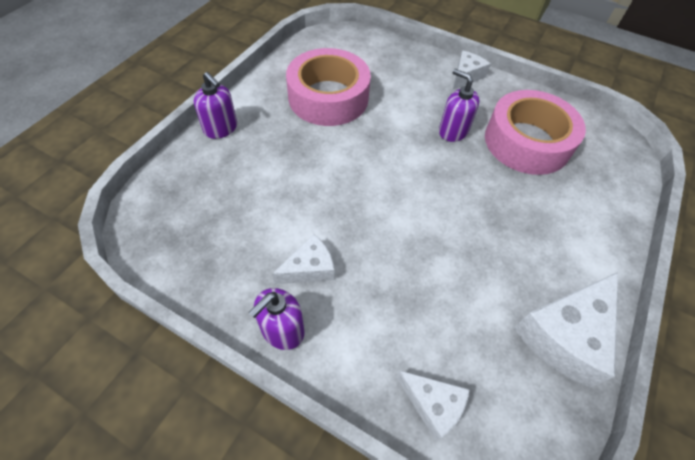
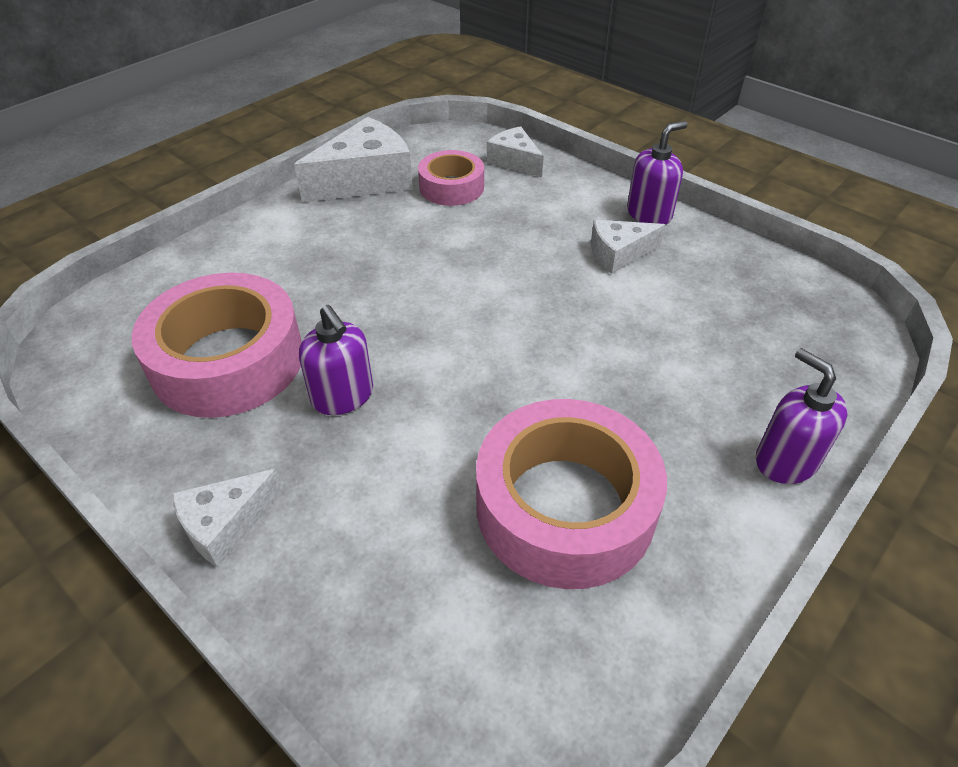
camera: 165 degrees left, 10 degrees down
none -> pink tape [418,150,484,206]

